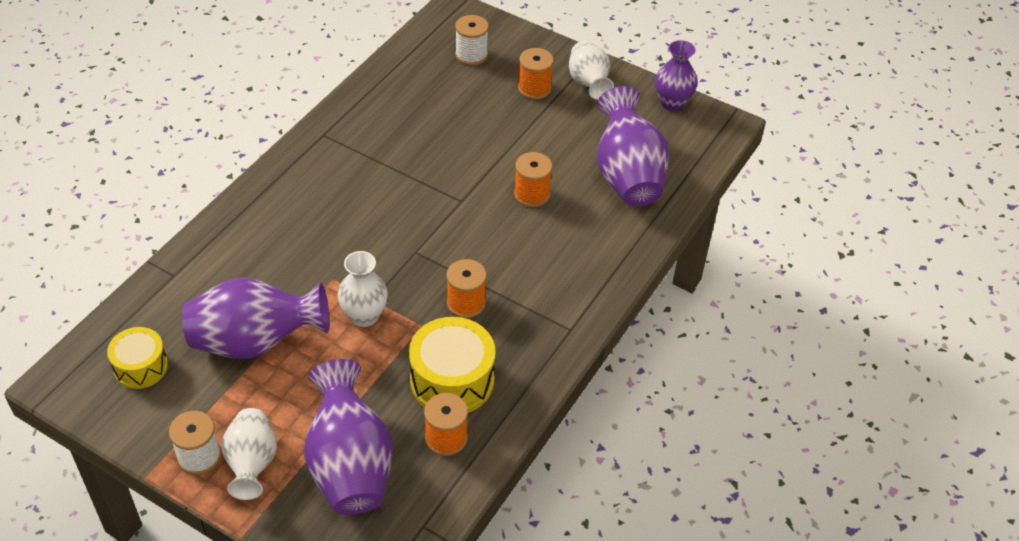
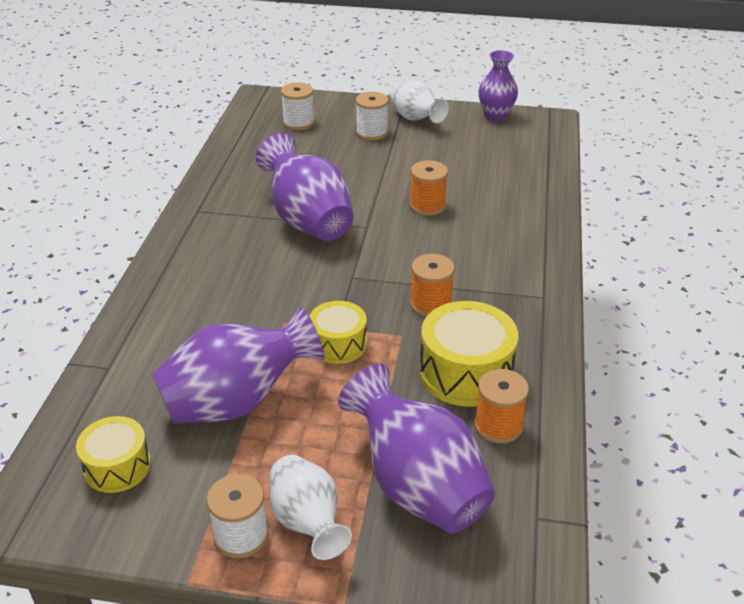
camera: 20 degrees left, 10 degrees down
white vase [338,251,388,327] -> yellow drum [309,301,367,364]
orange spool [518,48,554,100] -> white spool [356,92,389,141]
purple vase [597,86,669,206] -> purple vase moved to [256,133,354,241]

